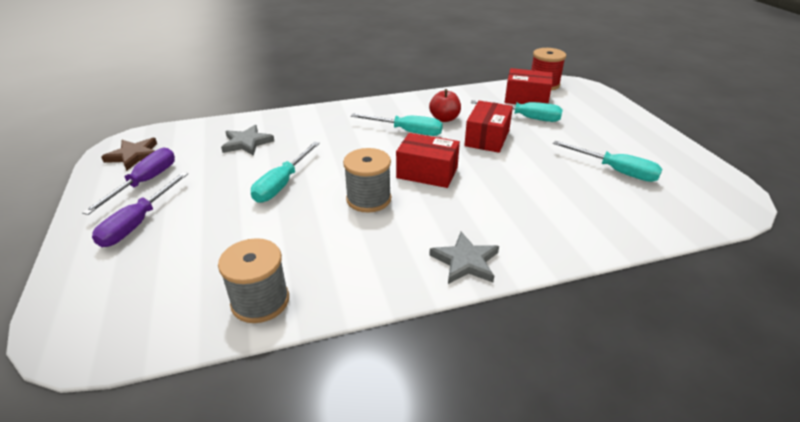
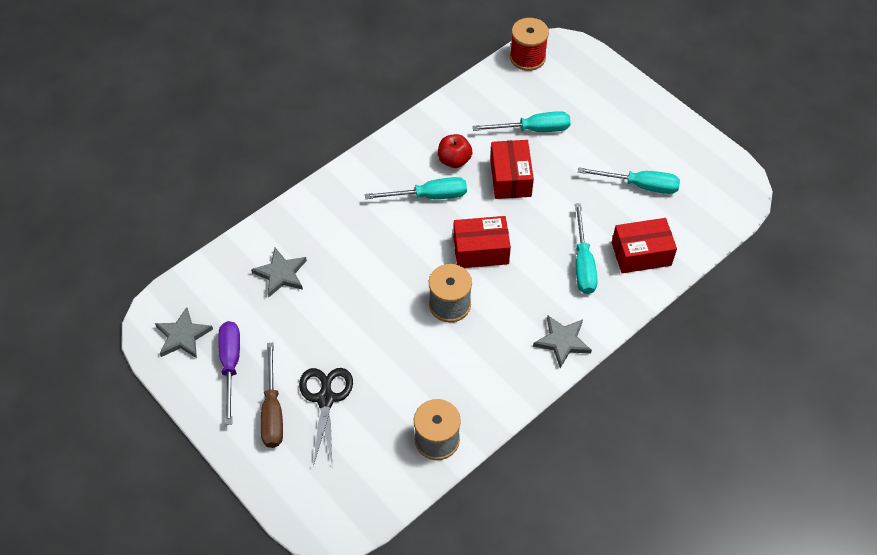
camera: 25 degrees left, 20 degrees up
purple screwdriver [92,172,188,247] -> brown screwdriver [261,343,283,448]
brown star [101,138,157,171] -> grey star [155,307,213,358]
turquoise screwdriver [251,142,320,203] -> turquoise screwdriver moved to [575,204,598,294]
red box [505,68,553,104] -> red box moved to [612,218,677,273]
none -> black scissors [299,368,353,466]

